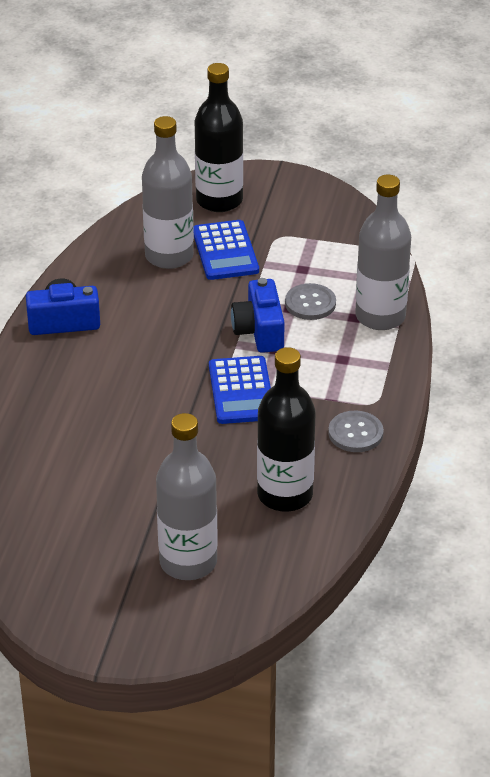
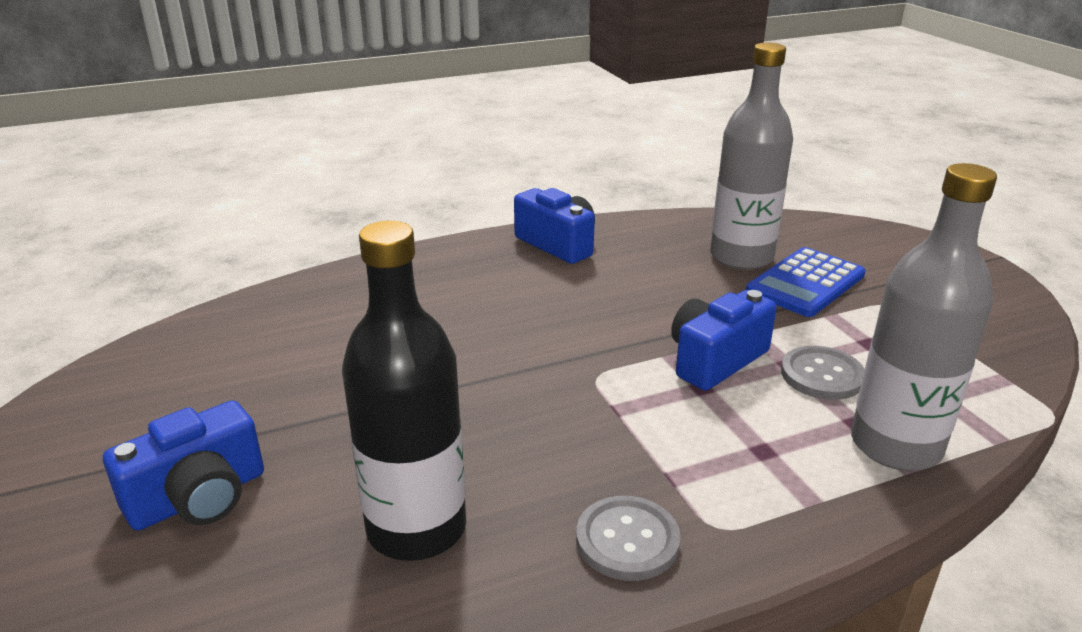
camera: 55 degrees right, 10 degrees down
grey bottle [156,413,218,580] -> blue camera [103,401,264,531]
black bottle [195,63,243,212] -> none
blue calculator [209,356,271,424] -> none

